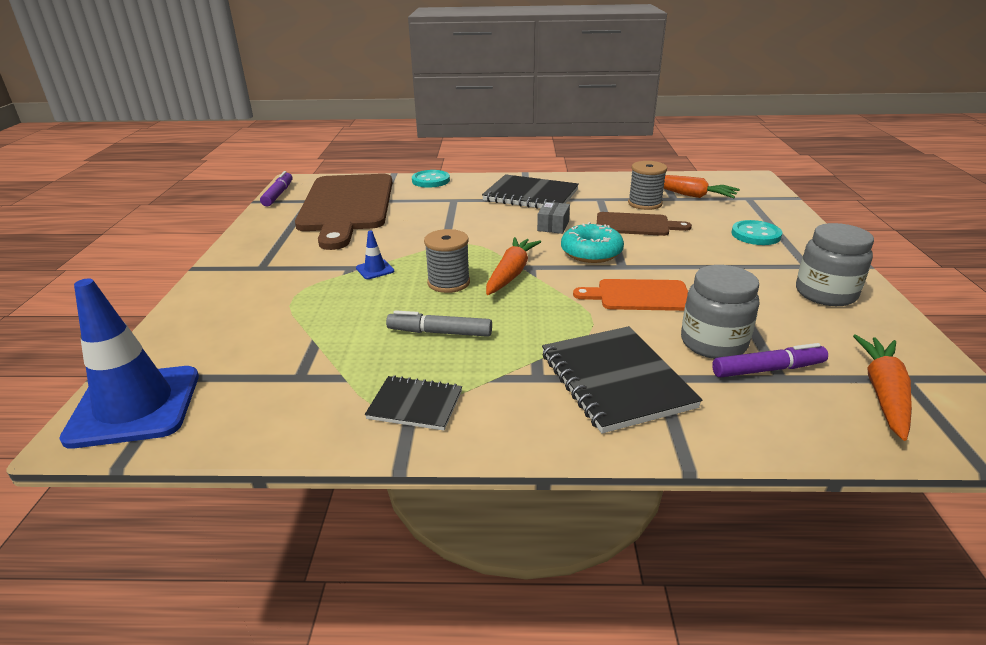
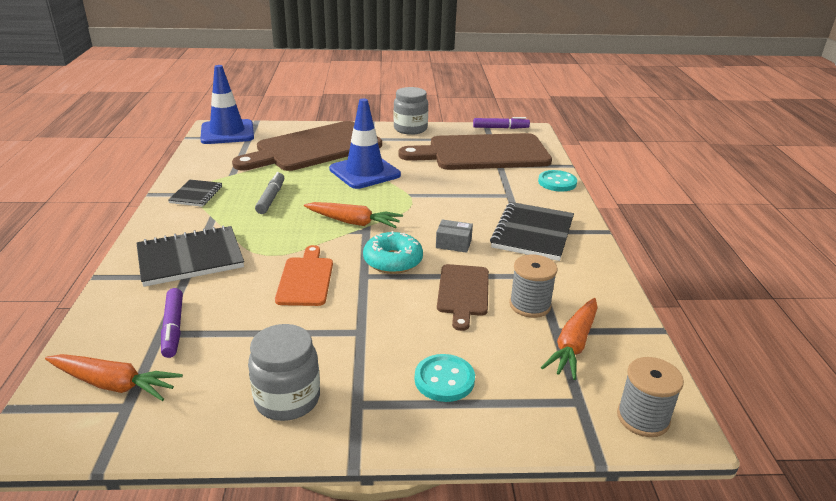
camera: 85 degrees right, 0 degrees up
blue traffic cone [356,231,394,279] -> blue traffic cone [329,98,401,189], size x2.45
grey spool [424,229,470,293] -> grey spool moved to [617,357,684,437]
grey jar [681,265,759,359] -> grey jar moved to [394,87,428,135]
none -> brown cutting board [232,121,382,171]

